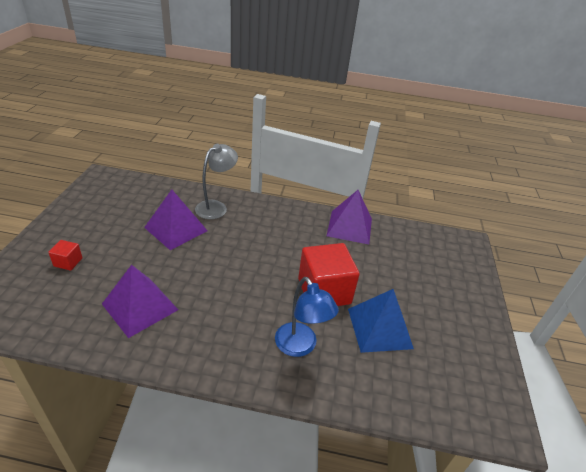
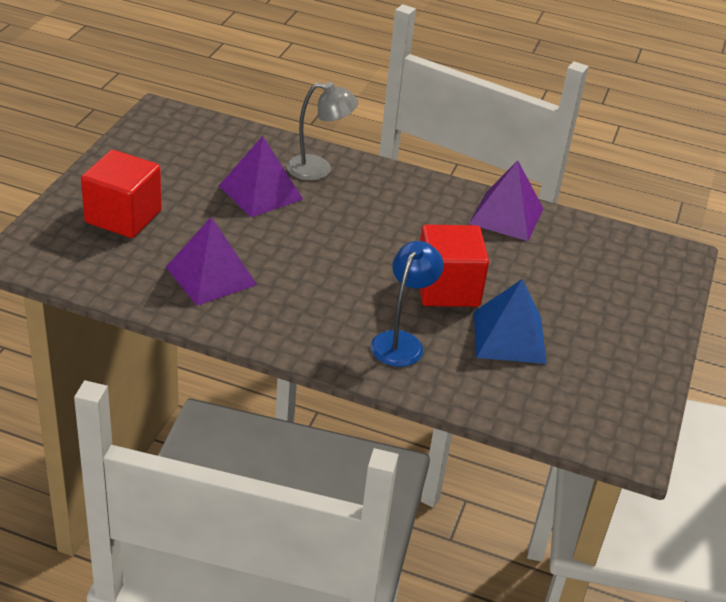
camera: 10 degrees right, 0 degrees up
red cube [48,240,83,271] -> red cube [81,150,162,238], size x2.21
grey lamp [195,144,238,219] -> grey lamp turned 45 degrees clockwise [287,82,358,181]
blue lamp [275,277,339,357] -> blue lamp turned 135 degrees counterclockwise [371,241,444,367]

